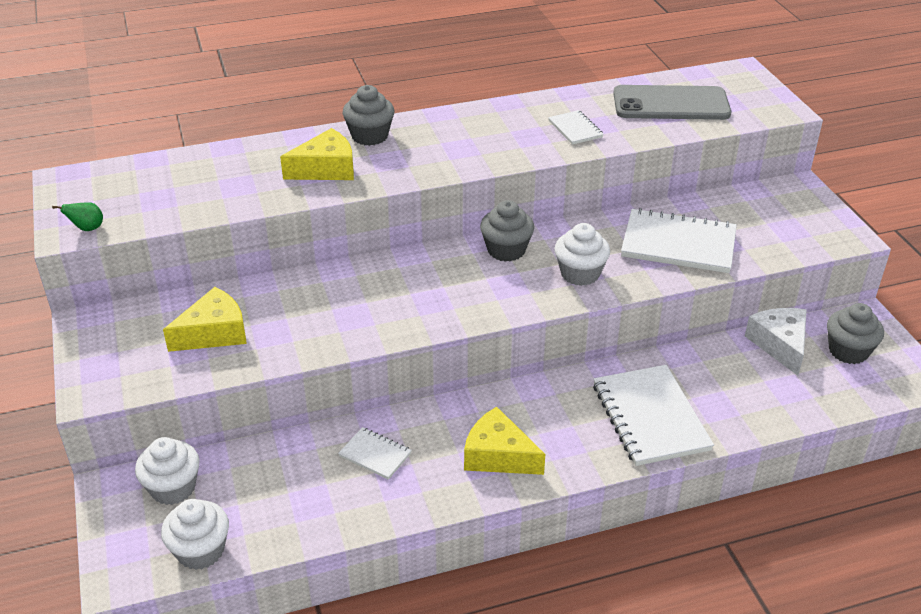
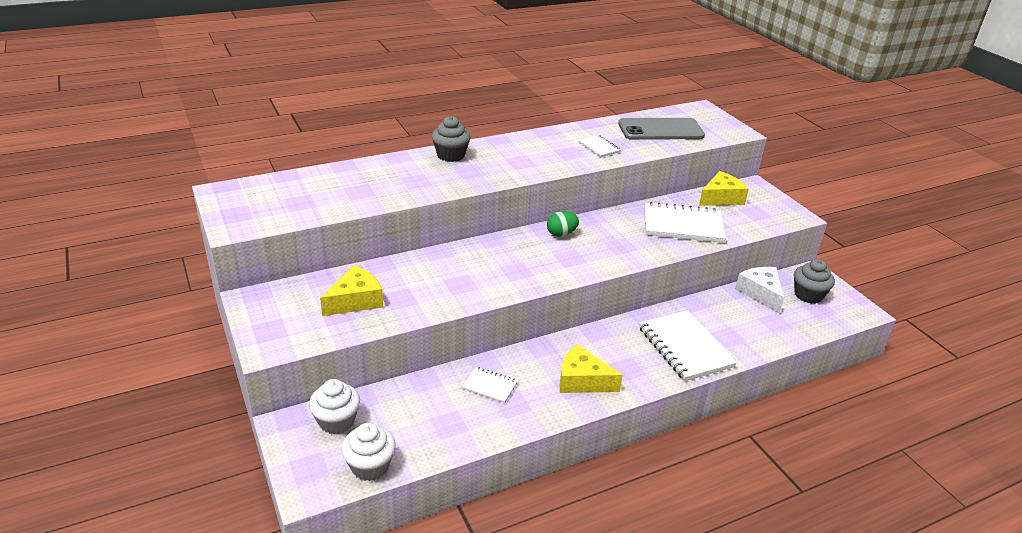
camera: 10 degrees left, 5 degrees down
green pear [52,202,103,231] -> none
yellow cheese [280,128,354,180] -> yellow cheese moved to [699,171,749,206]
grey cupcake [480,200,534,262] -> green egg [547,211,579,237]
white cupcake [555,223,610,286] -> none

